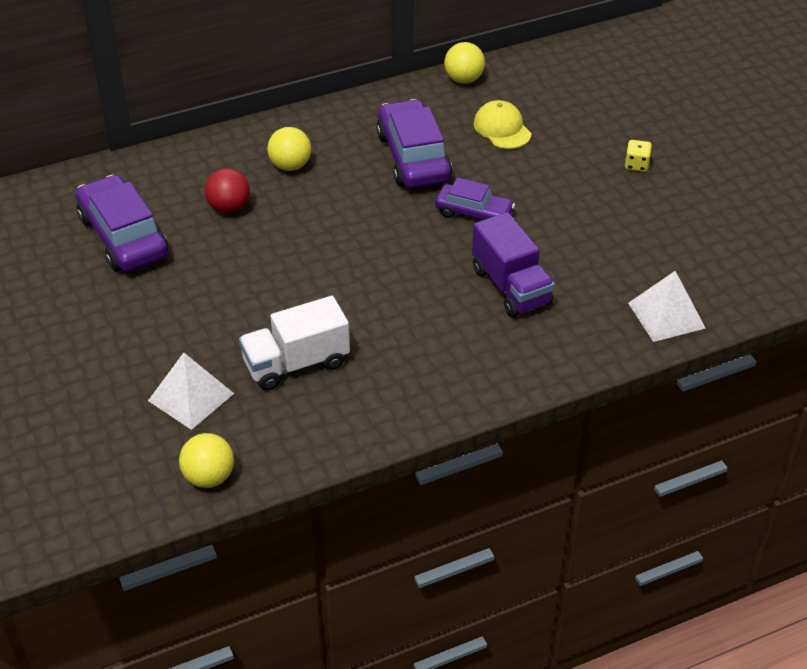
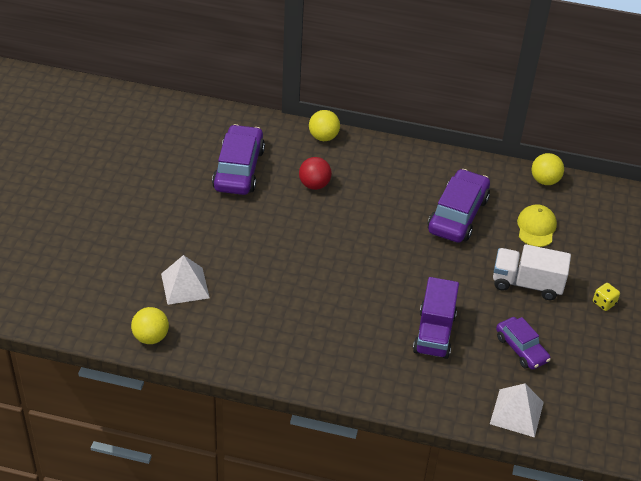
camera: 35 degrees right, 0 degrees up
white truck [239,296,350,391] -> white truck moved to [493,244,571,300]
yellow ball [267,127,311,171] -> yellow ball moved to [309,110,340,141]
purple car [435,177,515,220] -> purple car moved to [496,317,551,370]

